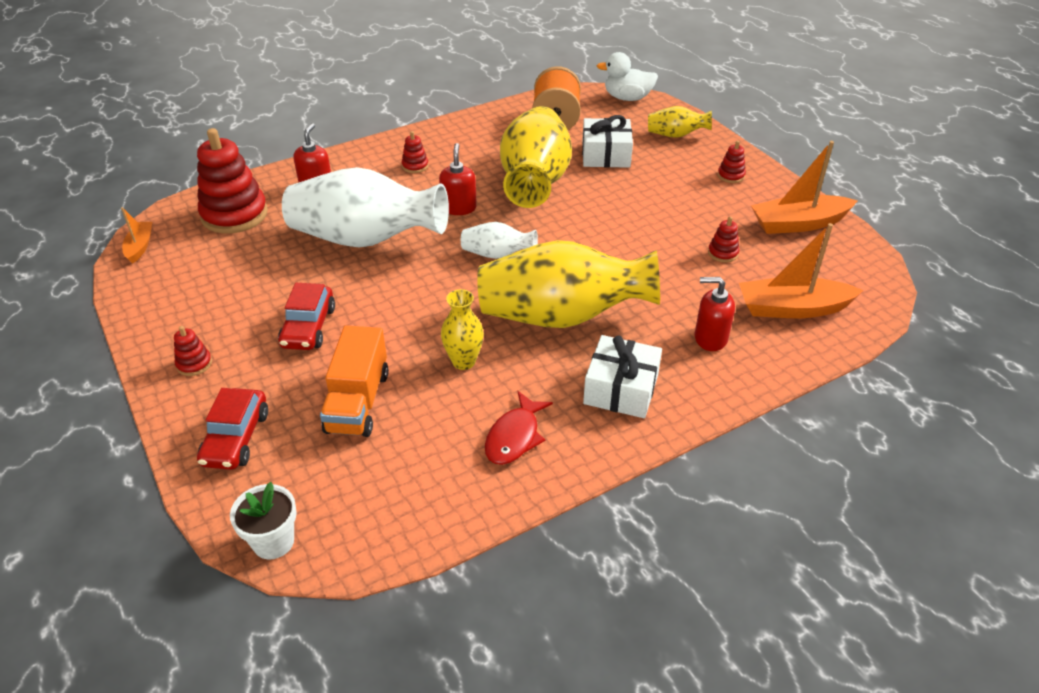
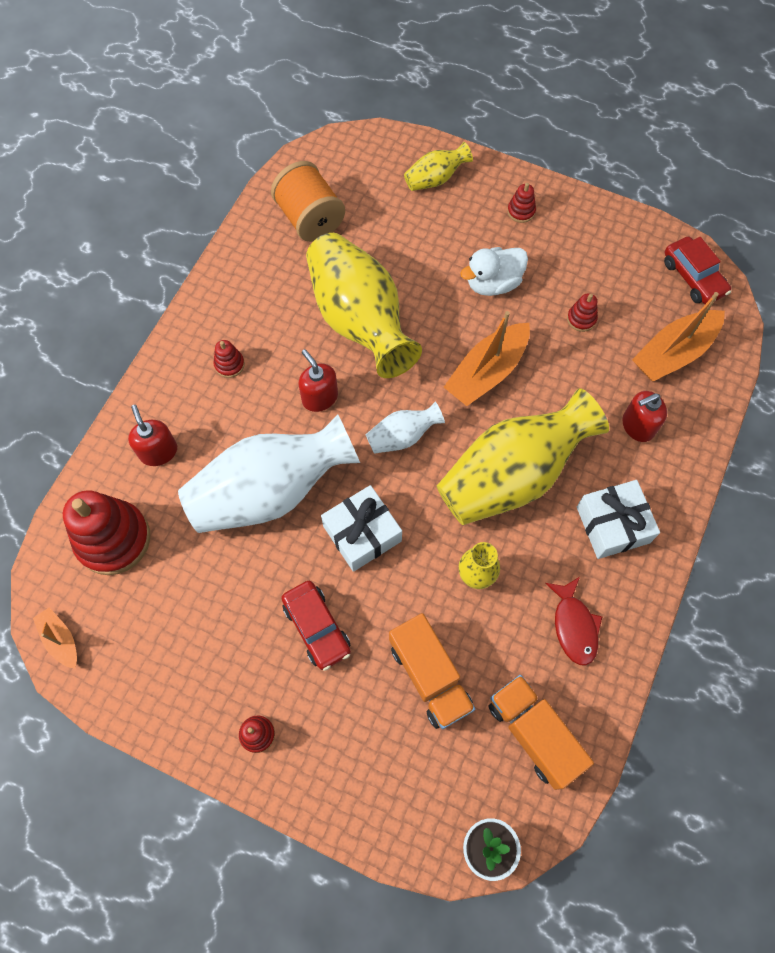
camera: 35 degrees left, 25 degrees up
red car [197,388,268,470] -> red car moved to [664,236,731,304]
white gift [582,115,633,168] -> white gift moved to [321,485,402,572]
white duck [597,52,658,101] -> white duck moved to [460,247,528,296]
orange boat [751,141,858,234] -> orange boat moved to [444,311,530,406]
none -> orange truck [489,675,594,790]

